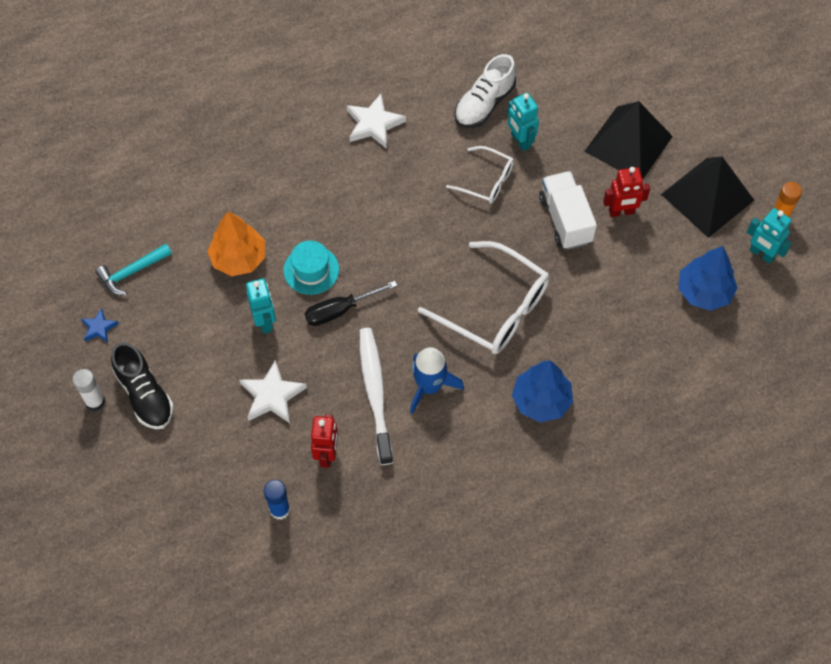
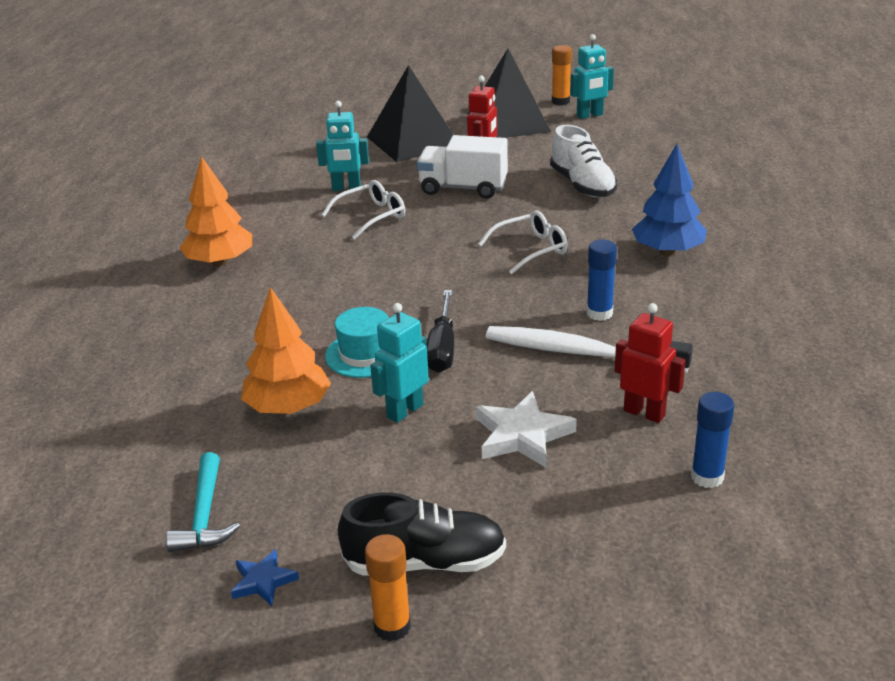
camera: 60 degrees left, 30 degrees down
white glue stick [72,369,105,411] -> orange glue stick [365,534,411,642]
turquoise robot [246,278,276,334] -> turquoise robot turned 60 degrees counterclockwise [370,303,429,423]
white star [346,94,406,149] -> orange tree [179,156,252,266]
blue rocket [410,347,464,414] -> blue glue stick [587,239,617,321]
white glasses [418,241,550,354] -> white glasses [478,211,568,274], size x0.56
white shoe [455,54,516,128] -> white shoe moved to [550,125,618,197]
blue tree [679,246,738,311] -> none

